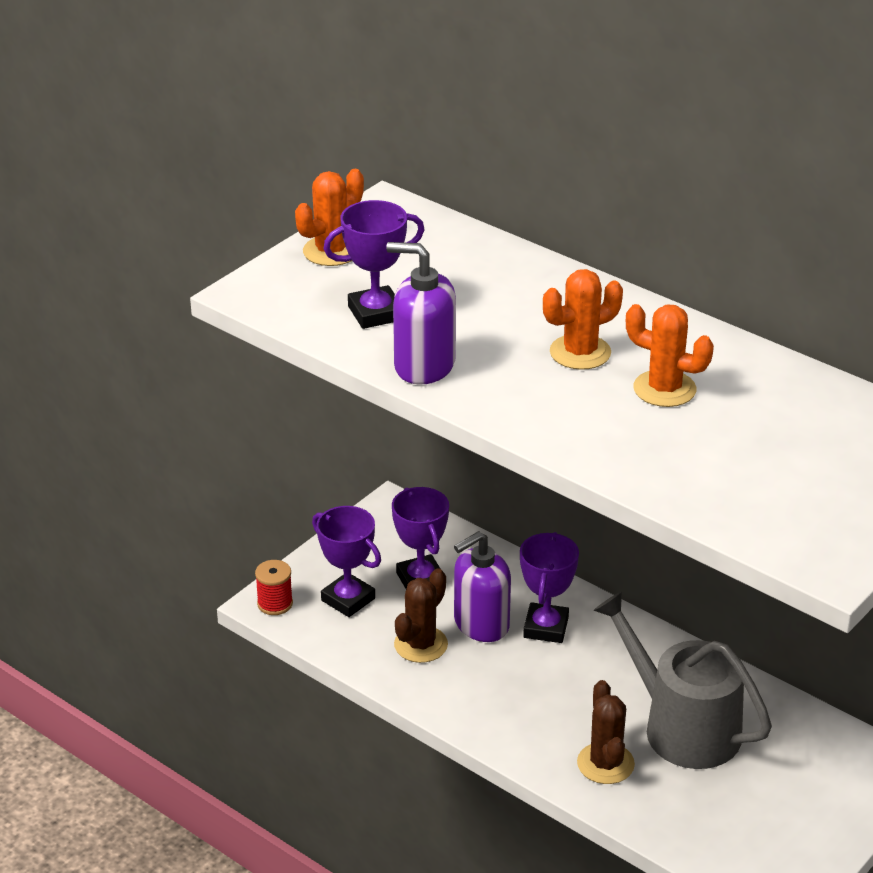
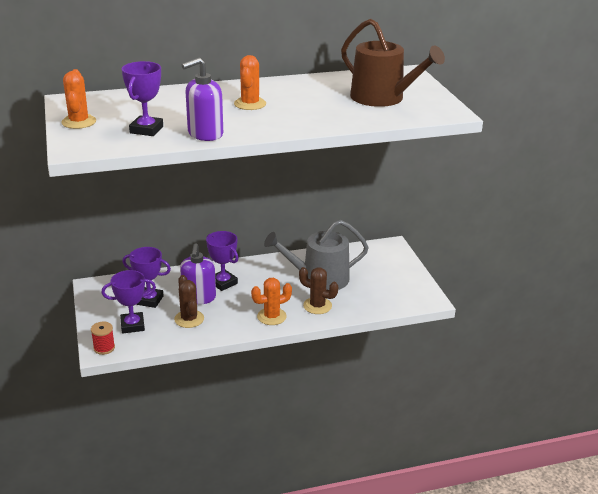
camera: 55 degrees left, 5 degrees down
orange cactus [626,304,714,407] -> orange cactus moved to [251,278,292,325]
none -> brown watering can [341,19,445,107]

